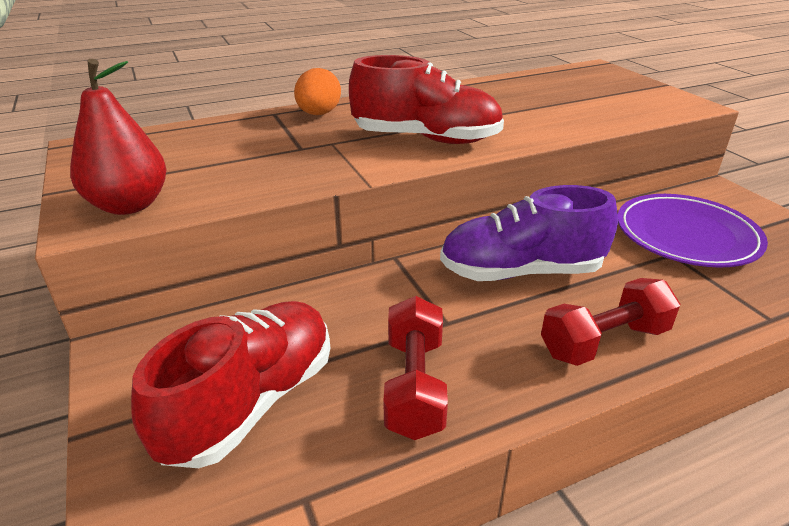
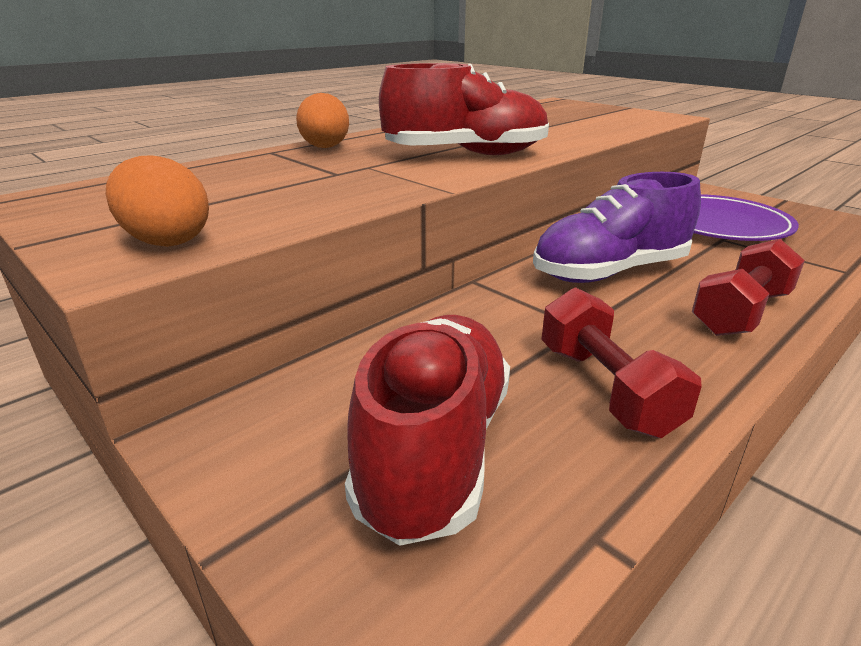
camera: 20 degrees left, 5 degrees down
red pear [70,59,166,215] -> orange egg [106,155,209,247]

